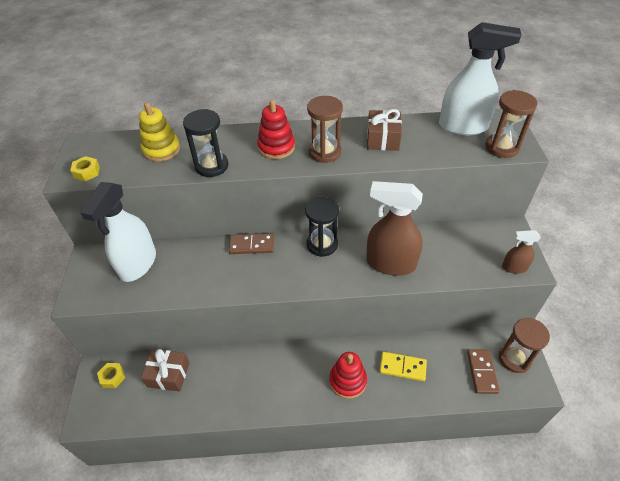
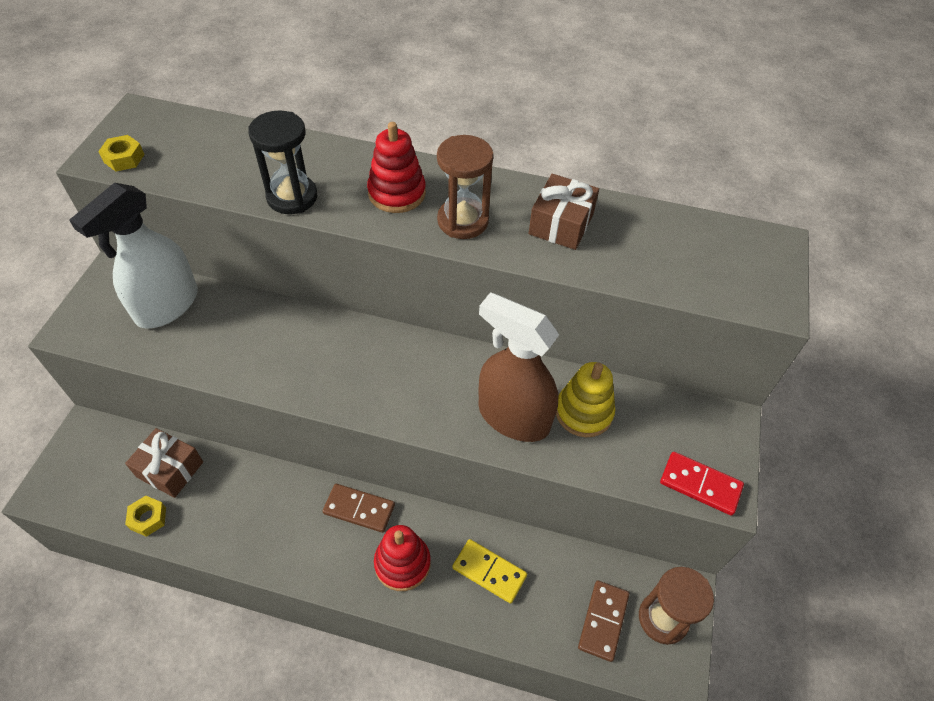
camera: 15 degrees right, 5 degrees up
yellow nut [97,363,125,388] -> yellow nut moved to [125,496,166,537]
yellow stacking toy [139,102,180,162] -> yellow stacking toy moved to [556,362,615,437]
brown domino [229,234,274,254] -> brown domino moved to [323,484,395,533]
black hourglass [305,197,339,257] -> none
white spray bottle [439,22,522,135] -> none
brown hourglass [485,90,537,158] -> none
brown spray bottle [502,230,541,274] -> red domino [660,452,744,516]

